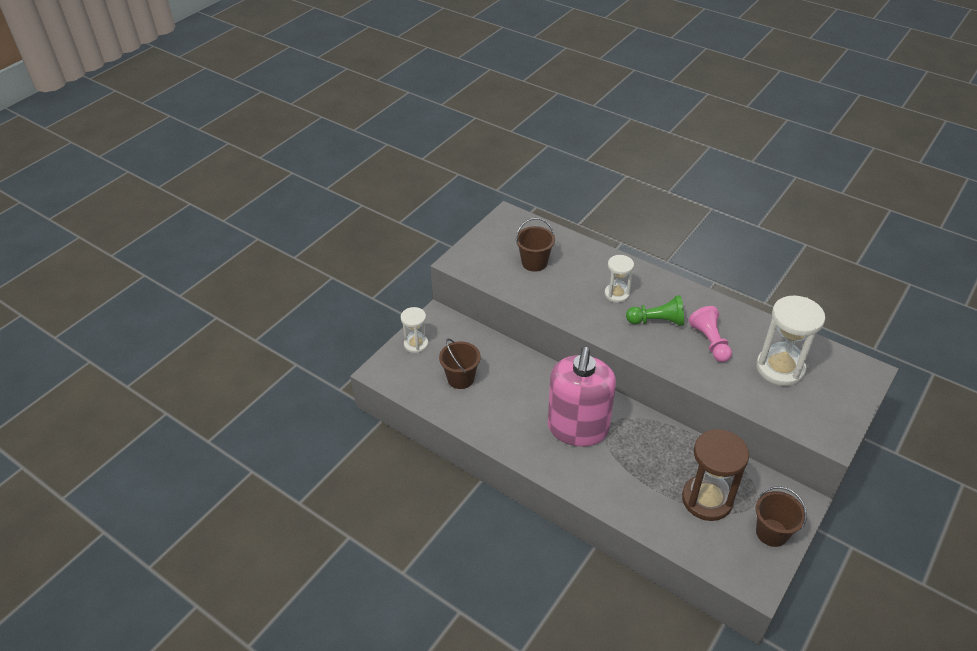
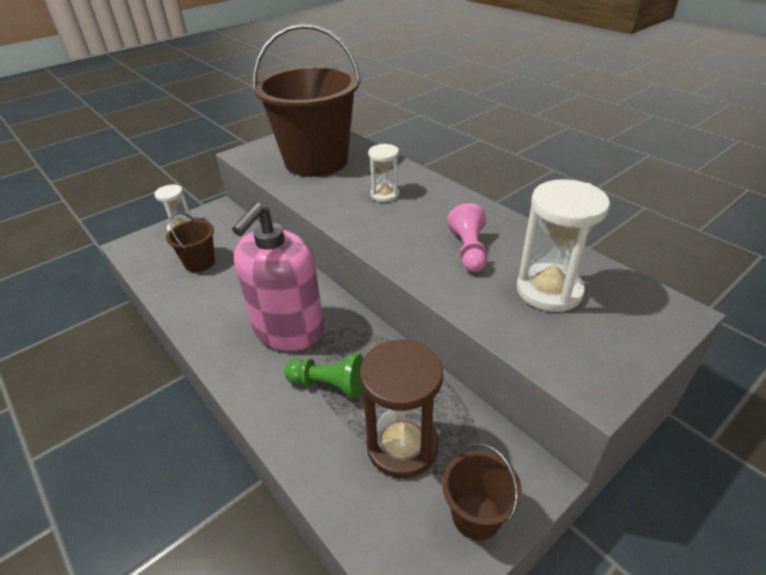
camera: 15 degrees right, 5 degrees down
brown bucket [516,218,555,272] -> brown bucket [252,23,361,177], size x2.30
green pawn [626,295,684,326] -> green pawn moved to [284,354,364,399]

